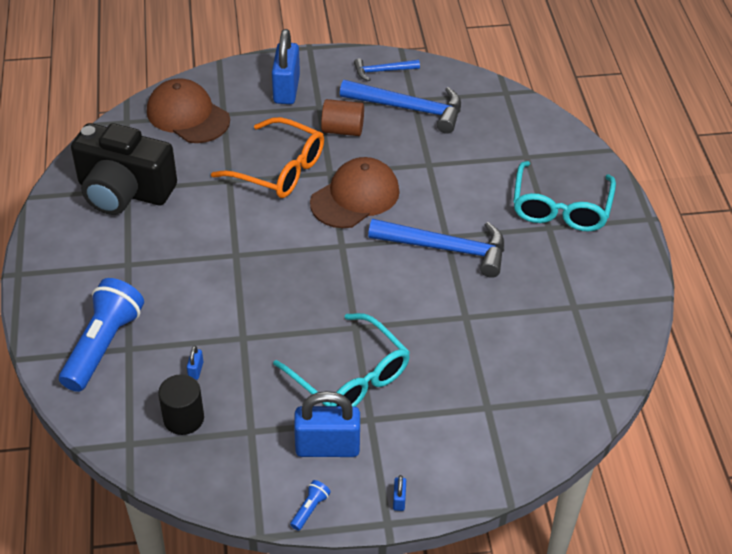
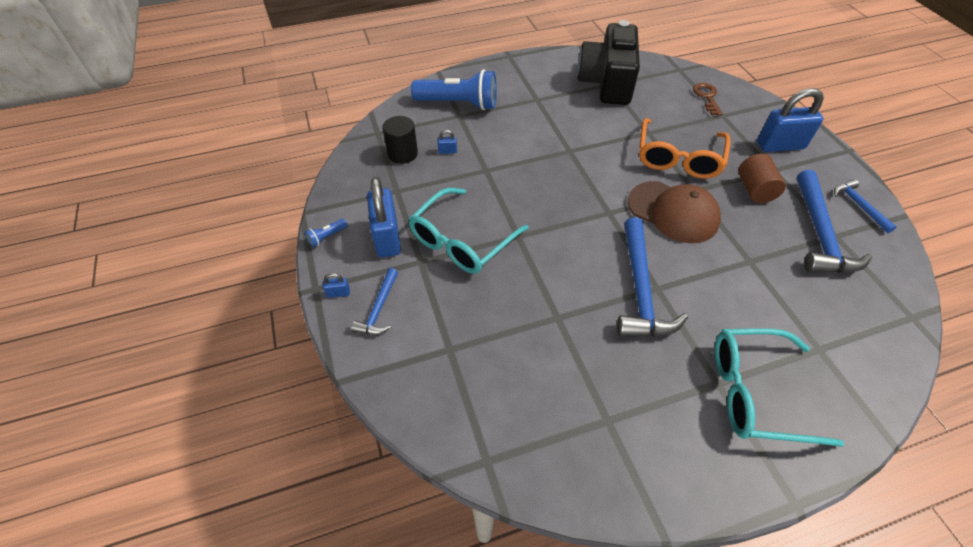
camera: 80 degrees right, 5 degrees up
brown cap [147,78,230,143] -> brown key [693,83,723,116]
blue flashlight [290,480,331,531] -> blue flashlight turned 120 degrees clockwise [305,219,348,247]
none -> blue hammer [351,268,398,335]

